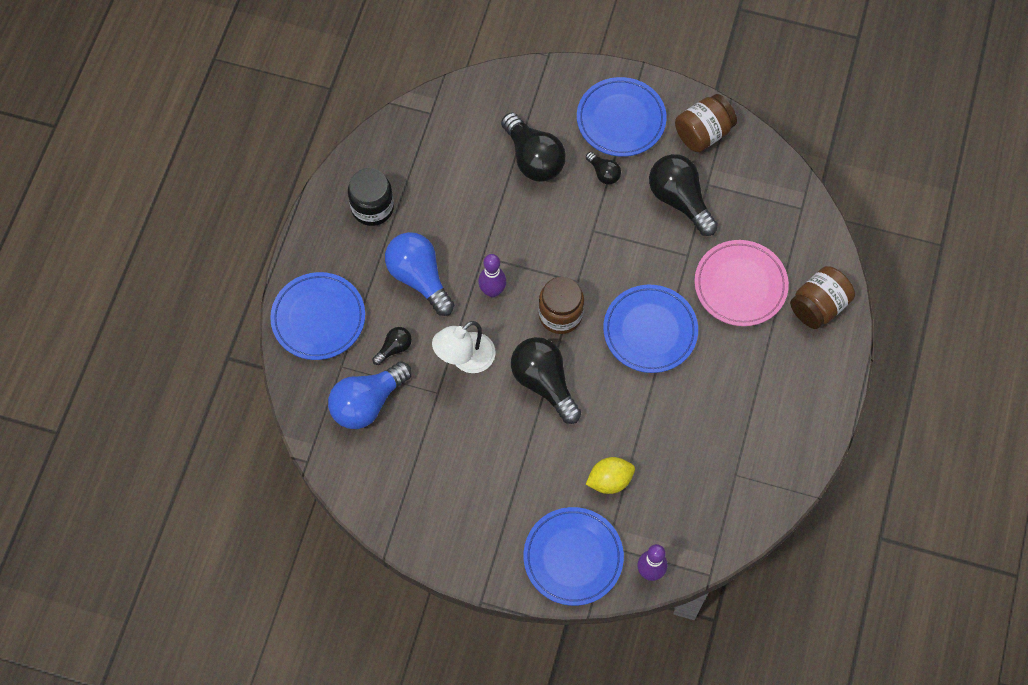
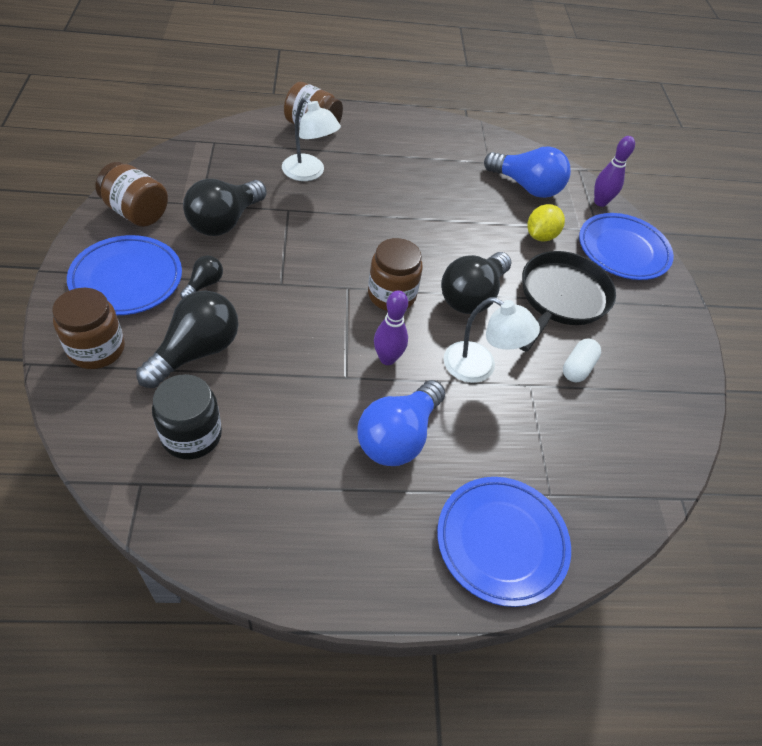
camera: 115 degrees left, 15 degrees down
blue light bulb [328,361,412,429] -> blue light bulb moved to [484,146,571,198]
black jar [348,168,394,226] -> black jar moved to [152,374,222,459]
black light bulb [372,327,412,365] -> none
yellow lemon [586,457,635,494] -> yellow lemon turned 75 degrees clockwise [527,204,565,242]
blue plate [603,285,698,373] -> none
pink plate [694,240,789,326] -> white lamp [282,97,341,181]
none -> brown jar [52,288,125,369]
none -> black pan [520,251,616,352]
none -> white capsule [563,338,601,382]

